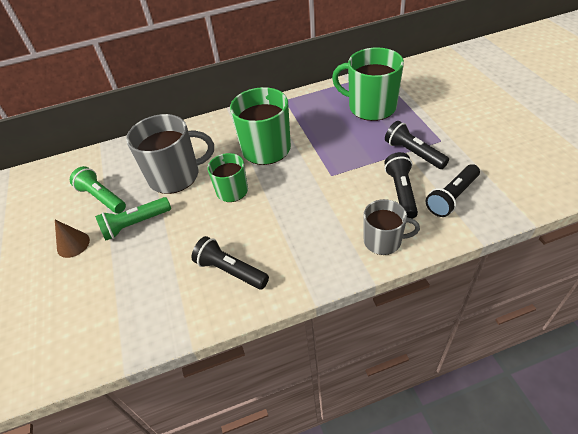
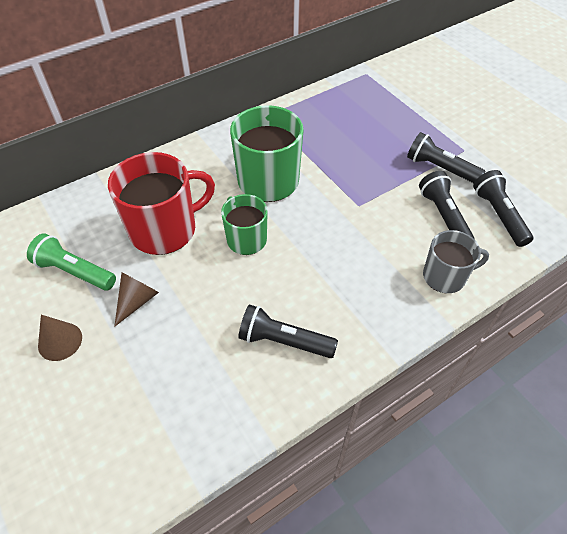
camera: 20 degrees left, 5 degrees up
green flashlight [95,197,171,240] -> brown cone [114,273,159,327]
grey mug [126,114,214,194] -> red mug [108,152,215,255]
green mug [332,47,404,121] -> none
black flashlight [426,164,480,217] -> black flashlight turned 135 degrees clockwise [473,170,533,247]

